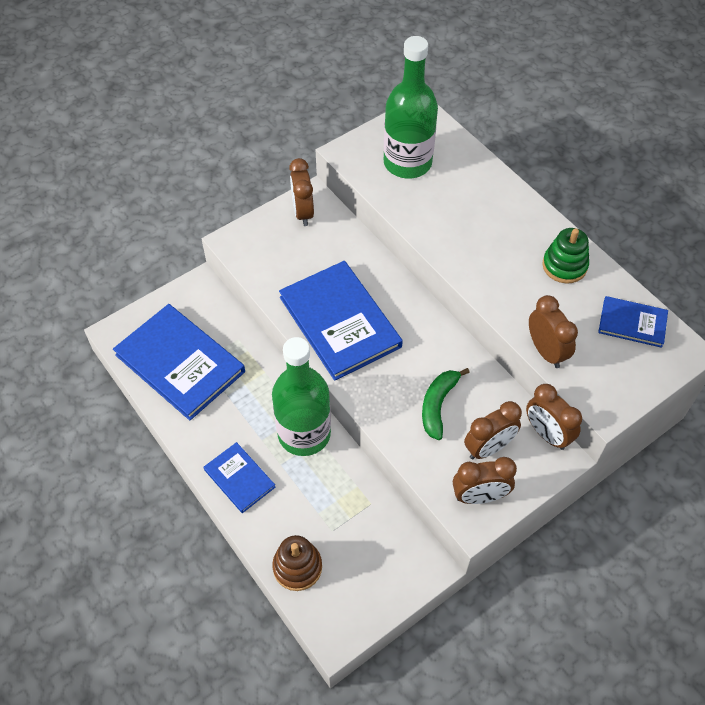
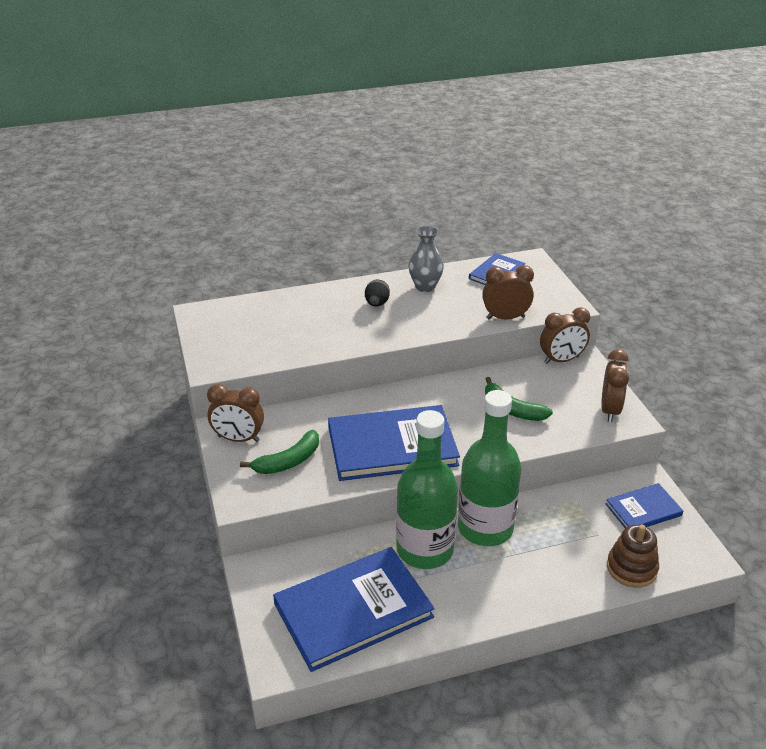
camera: 70 degrees left, 20 degrees down
blue book [204,442,275,513] -> blue book moved to [605,483,683,528]
green bottle [384,36,438,178] -> green bottle moved to [396,410,458,569]
brown clock [464,401,522,459] -> none
green stacking toy [542,228,589,284] -> grey vase [409,226,444,292]
none -> green banana [240,430,319,474]
none -> black egg [365,280,390,307]

